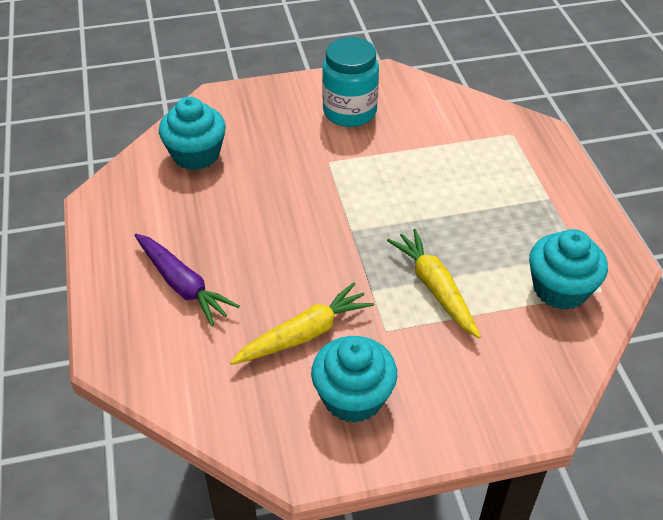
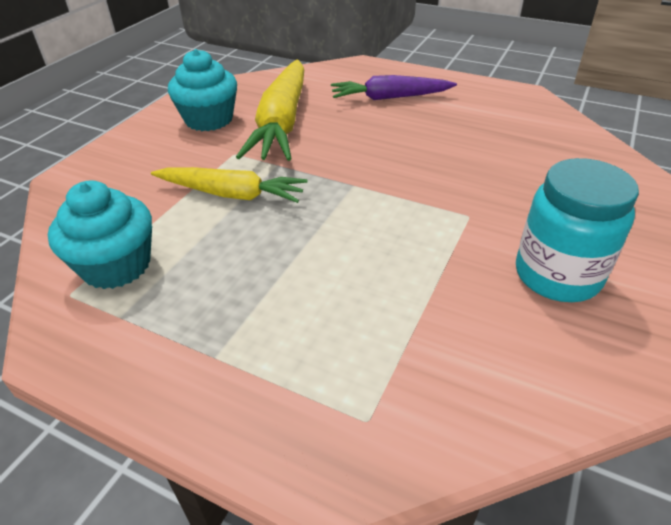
camera: 130 degrees right, 5 degrees down
turquoise cupcake [159,97,226,170] -> none
yellow carrot [230,282,374,365] -> yellow carrot [236,60,304,161], size x1.55

